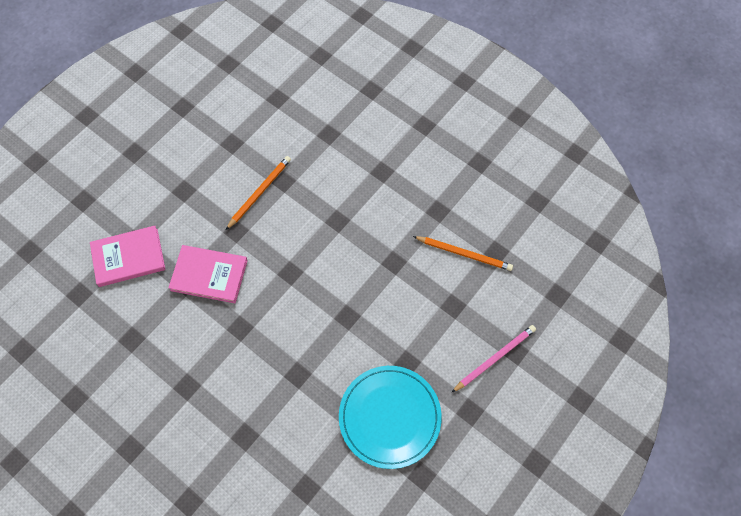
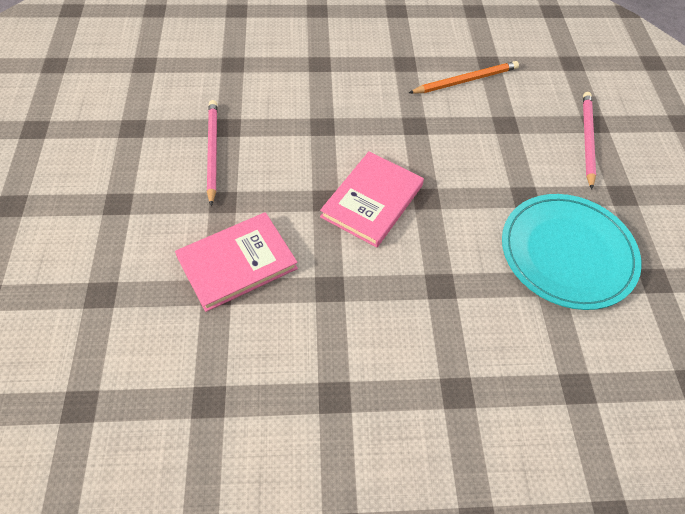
camera: 45 degrees left, 10 degrees down
pink book [90,226,165,287] -> pink book moved to [320,151,424,248]
orange pencil [226,156,291,230] -> pink pencil [207,100,217,206]

